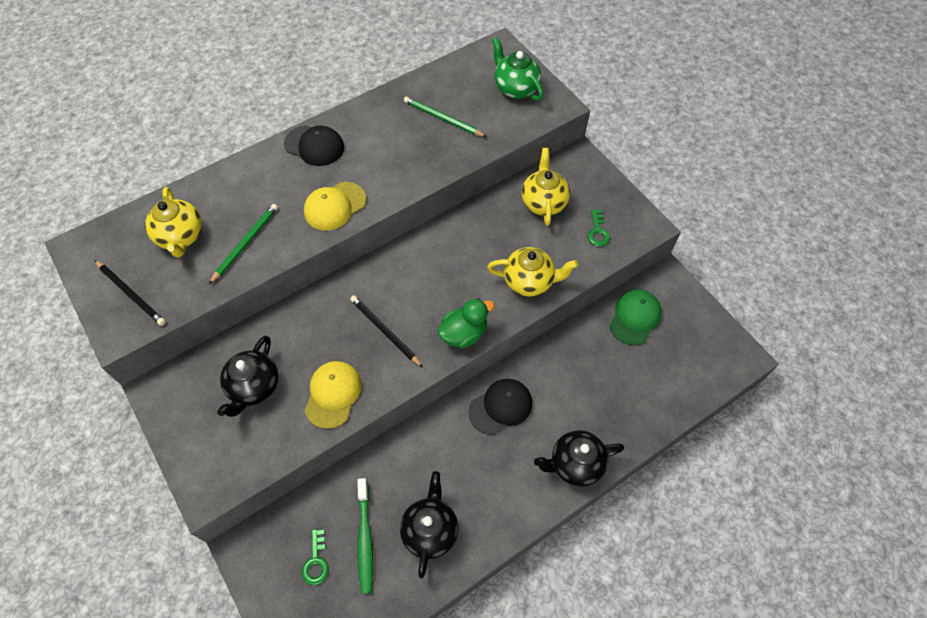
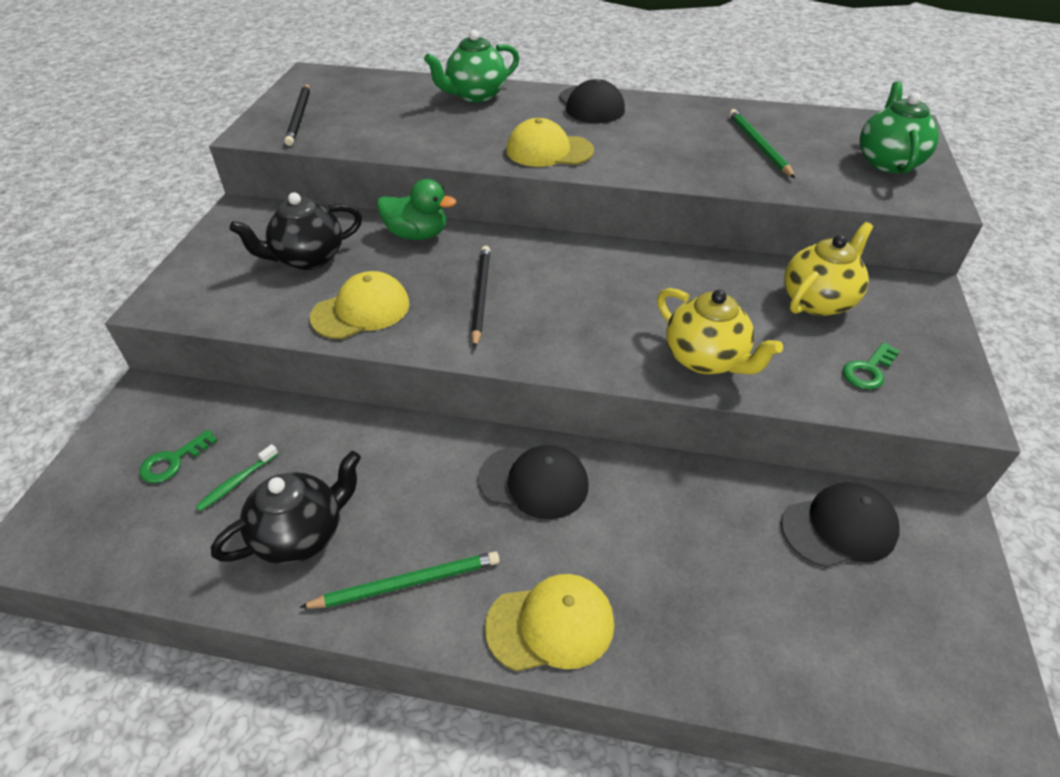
camera: 45 degrees right, 15 degrees down
yellow teapot [145,187,202,258] -> none
green pencil [209,204,278,284] -> green pencil moved to [299,551,500,608]
green toothbrush [357,478,373,594] -> green toothbrush [195,444,278,512], size x0.56
green duck [437,298,495,349] -> green duck moved to [377,179,456,240]
black teapot [534,430,624,487] -> yellow cap [485,574,614,671]
green cap [609,289,662,345] -> black cap [781,482,900,568]
none -> green teapot [424,30,519,103]

